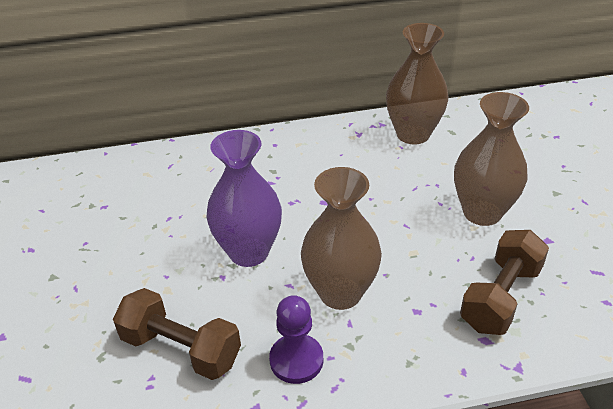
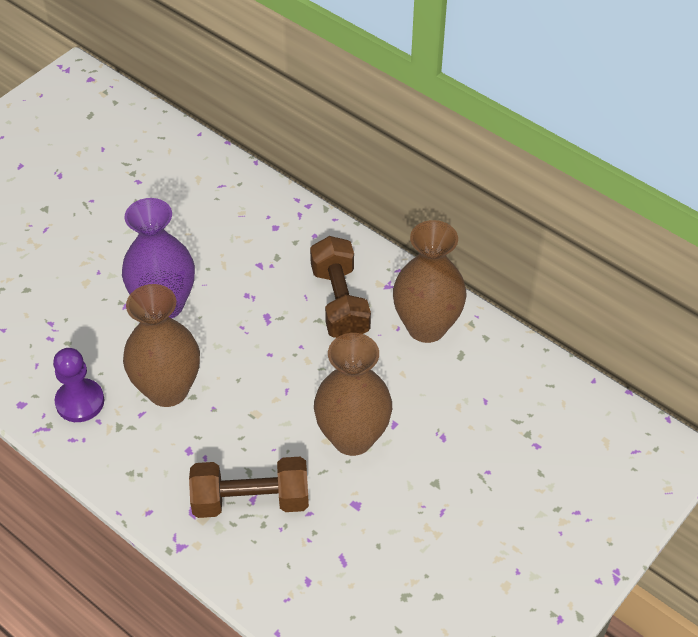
camera: 50 degrees right, 10 degrees up
brown dumbbell [113,288,241,380] -> brown dumbbell moved to [310,236,371,338]

